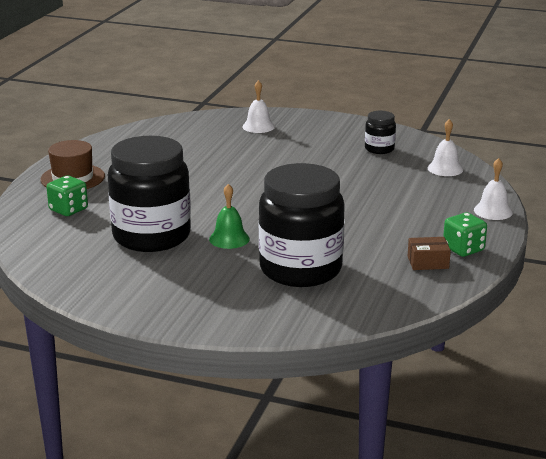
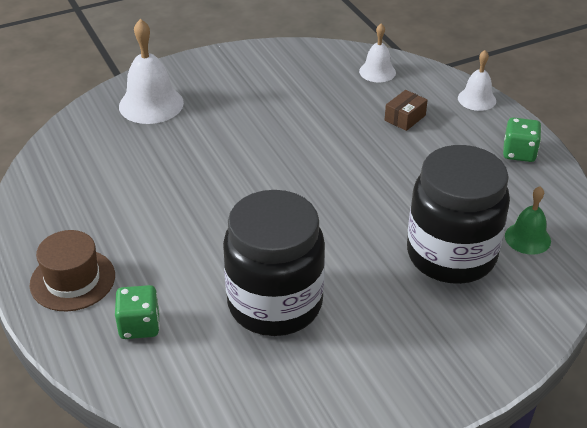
camera: 45 degrees left, 15 degrees up
green bell [209,184,250,249] -> green bell moved to [505,186,551,255]
white bell [242,80,275,133] -> white bell [119,19,184,124], size x1.68
black jar [365,111,396,154] -> none
brown box [408,237,451,270] -> brown box moved to [385,90,428,131]

